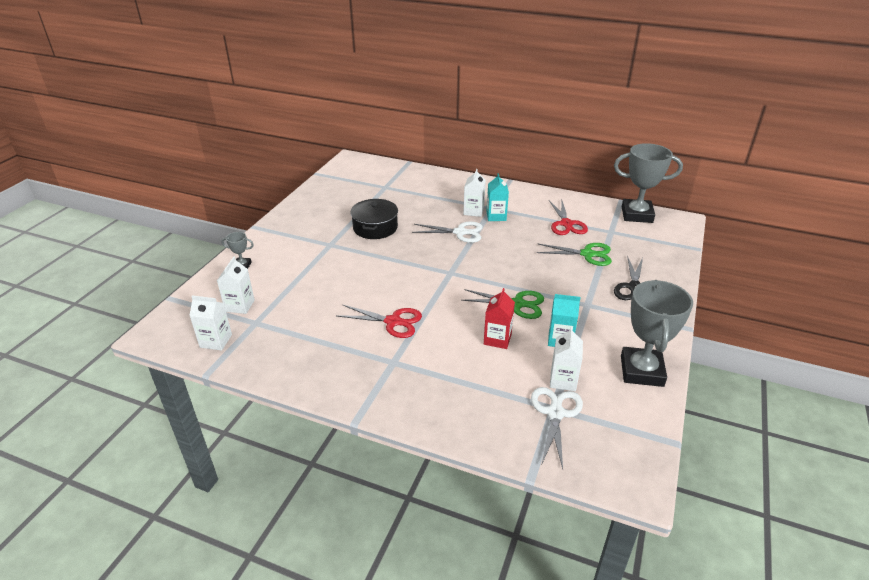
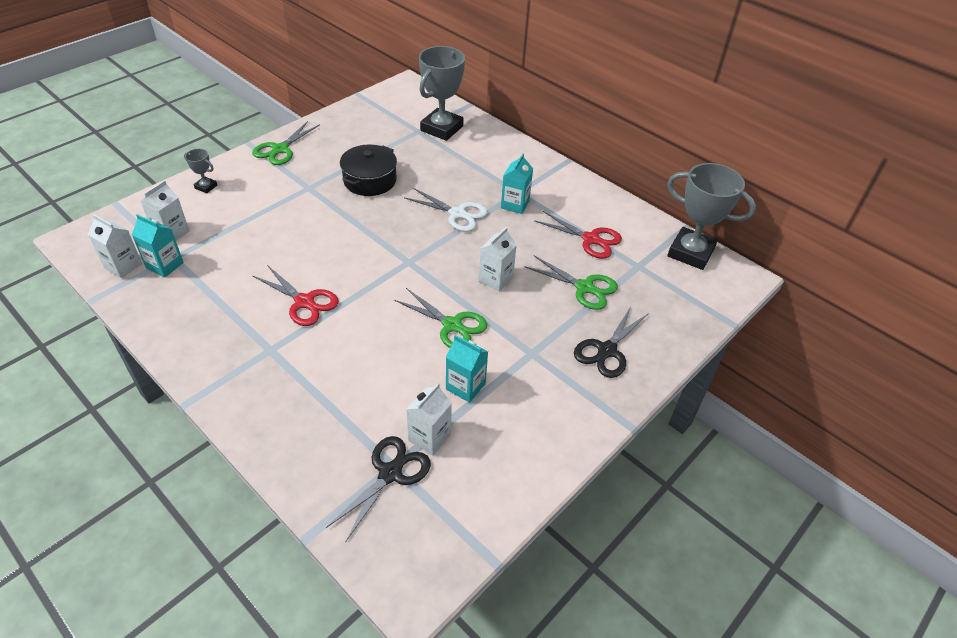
camera: 20 degrees right, 10 degrees up
white carton [463,169,486,217] -> white carton moved to [478,227,517,292]
red carton [484,288,515,349] -> none
white scissors [531,387,583,469] -> black scissors [326,436,431,543]
red scissors [549,200,588,235] -> red scissors turned 75 degrees counterclockwise [534,211,622,259]
grey trophy [621,280,693,387] -> grey trophy moved to [419,46,465,141]
none -> turquoise carton [132,214,184,278]
none -> green scissors [252,121,320,165]

